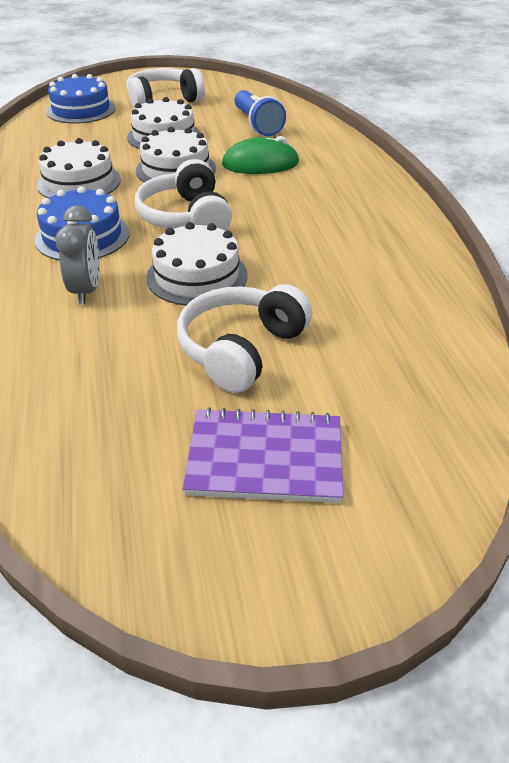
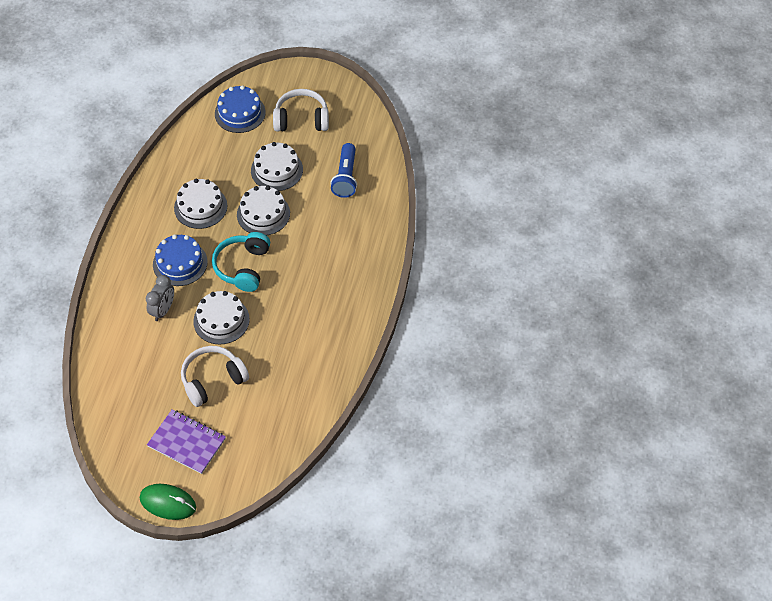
camera: 25 degrees right, 15 degrees up
white headphones [135,159,232,231] -> turquoise headphones [212,232,270,292]
green mouse [222,136,300,174] -> green mouse moved to [140,484,196,520]

